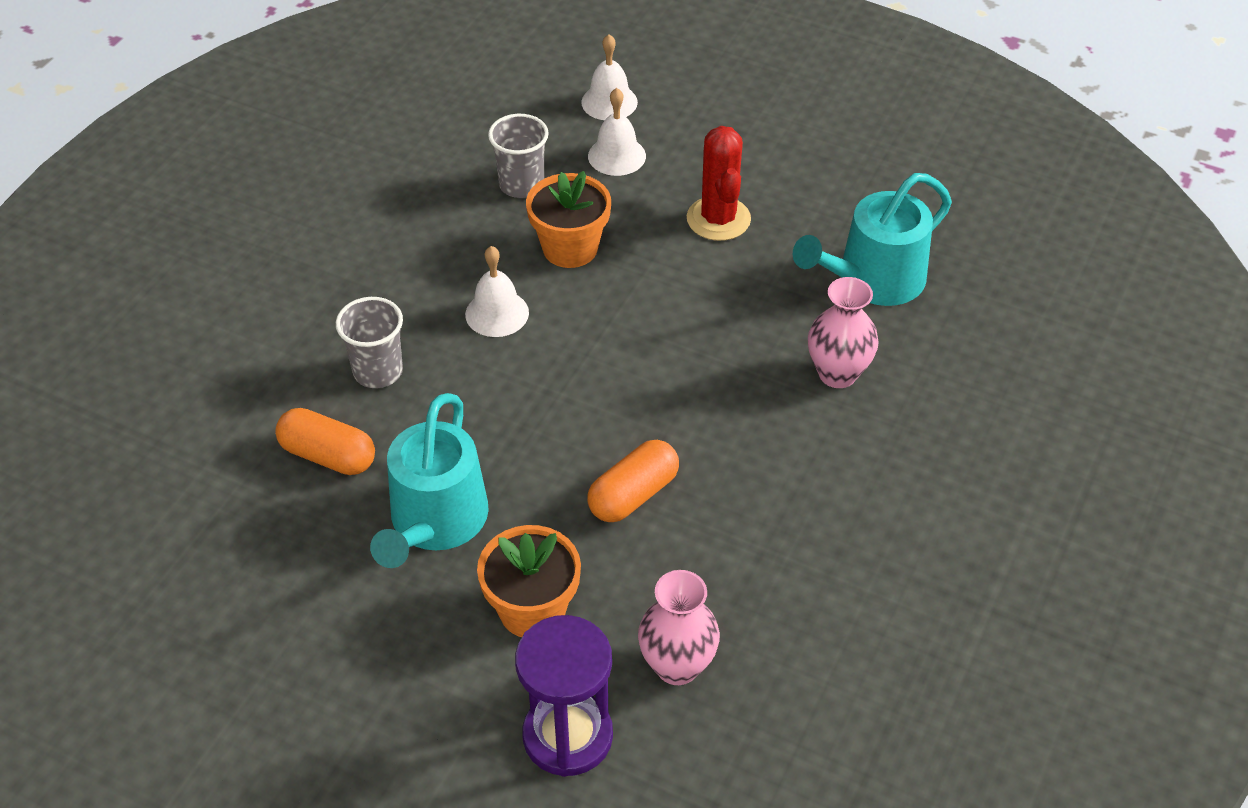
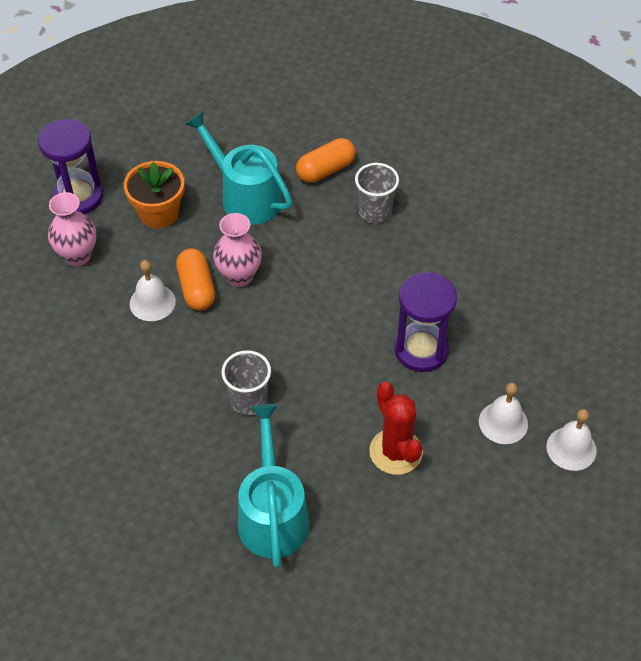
camera: 120 degrees right, 5 degrees up
white bell [465,246,529,337] -> white bell moved to [130,260,176,321]
grey cup [488,114,549,198] -> grey cup moved to [221,350,271,416]
orange flower pot [526,171,611,268] -> purple hourglass [394,272,457,372]
red cactus [687,126,751,241] -> red cactus turned 45 degrees clockwise [369,382,423,475]
pink vase [808,277,879,388] -> pink vase moved to [213,213,262,287]

